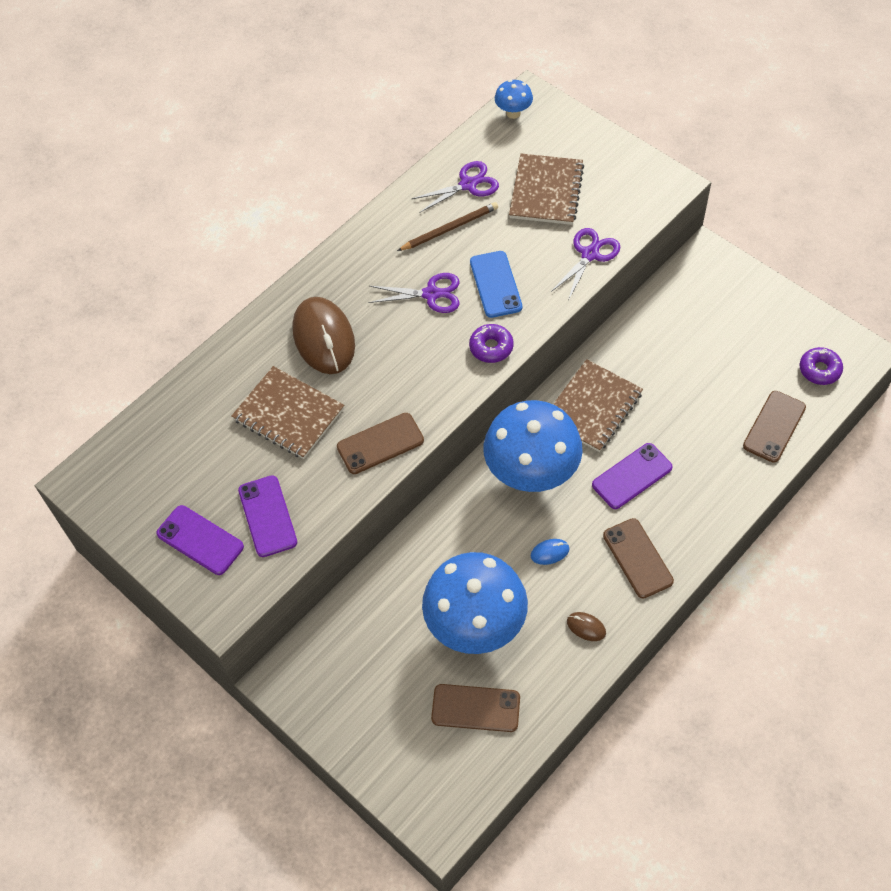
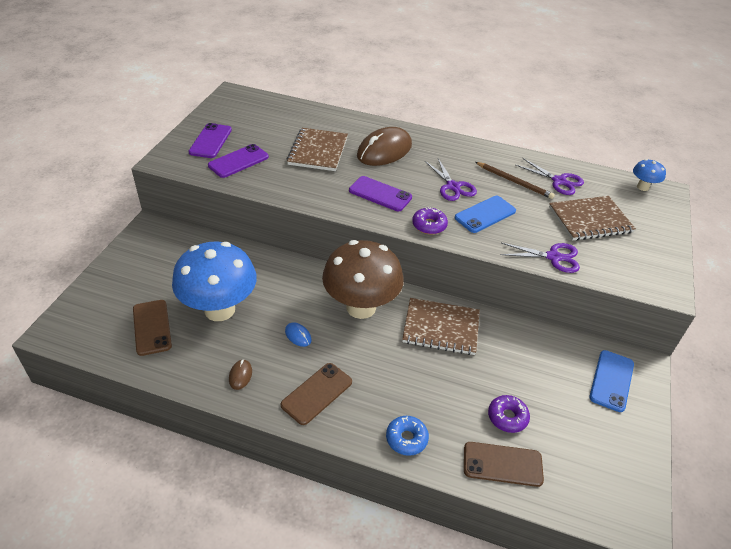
camera: 60 degrees right, 15 degrees down
brown phone [337,413,424,474] -> none
blue mushroom [483,400,583,492] -> brown mushroom [322,240,404,319]
purple phone [592,443,673,509] -> purple phone moved to [349,176,412,211]
purple donut [799,347,843,385] -> purple donut moved to [488,395,530,433]
none -> blue donut [386,416,429,456]
none -> blue phone [589,350,634,412]

